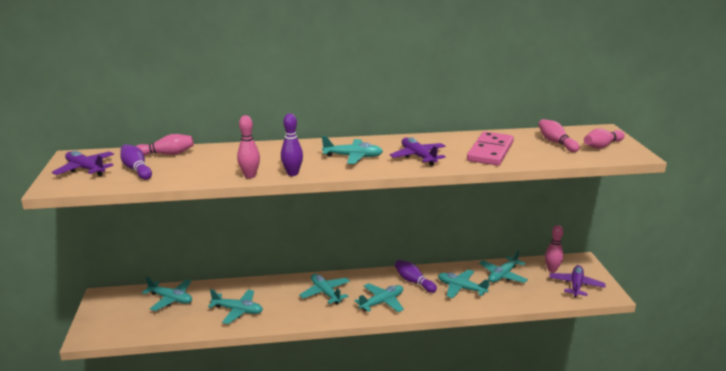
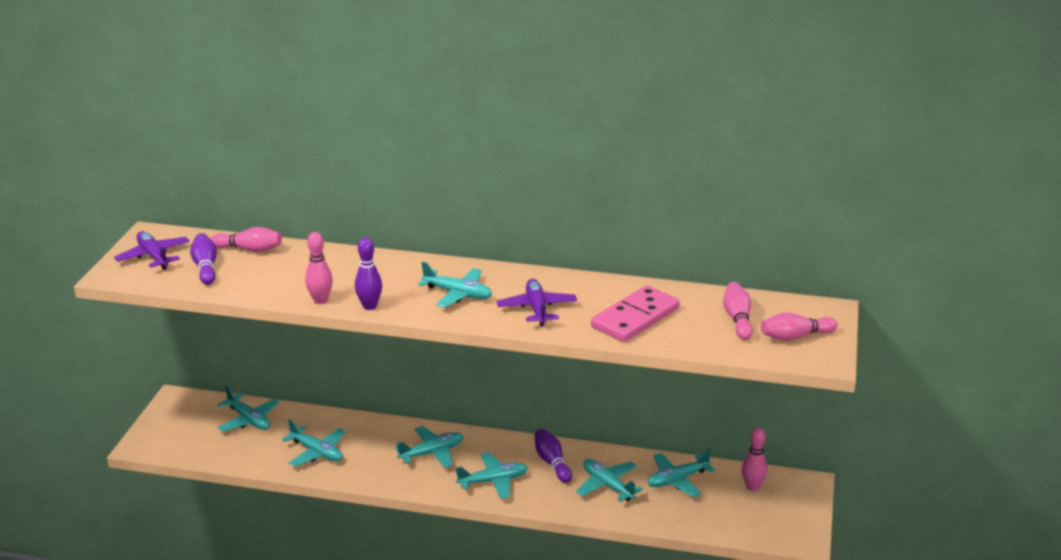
camera: 20 degrees right, 5 degrees up
turquoise plane [299,274,350,304] -> turquoise plane turned 75 degrees clockwise [395,426,463,468]
purple plane [549,265,606,298] -> none

